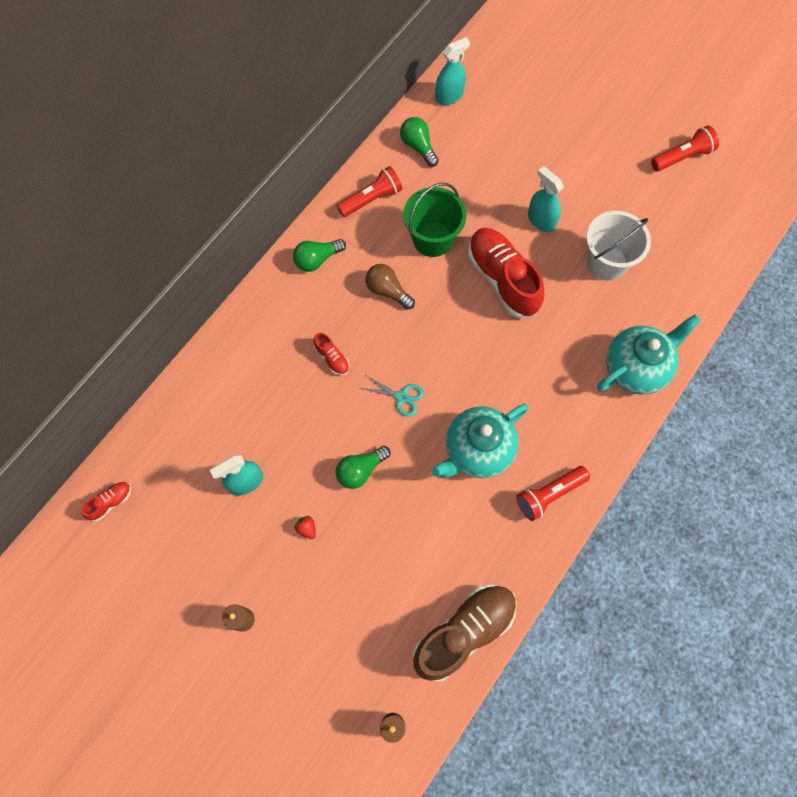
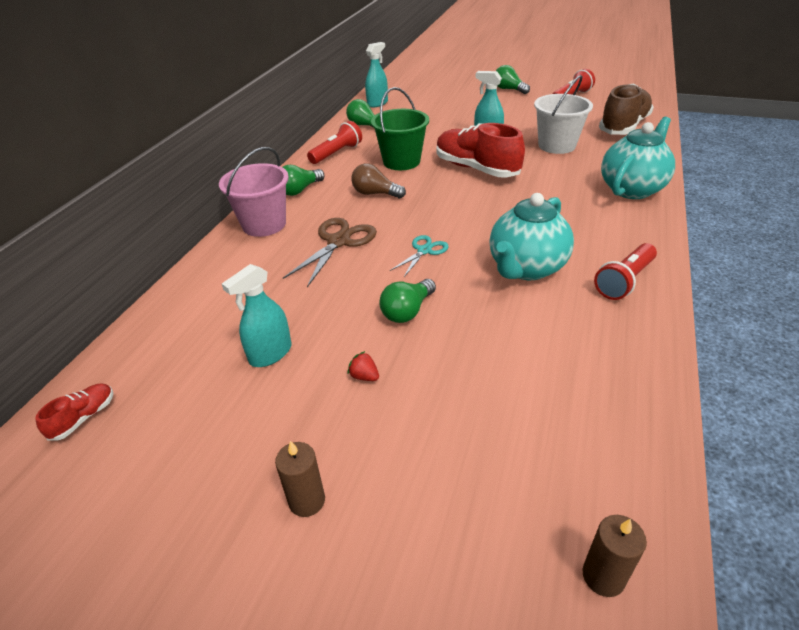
camera: 15 degrees left, 30 degrees down
red shoe [313,333,350,376] -> brown scissors [283,218,377,287]
turquoise scissors [360,375,424,417] -> turquoise scissors turned 60 degrees counterclockwise [390,235,449,277]
brown shoe [413,585,517,681] -> brown shoe moved to [599,84,654,135]
none -> pink bucket [219,147,289,237]
none -> green light bulb [496,65,530,94]

